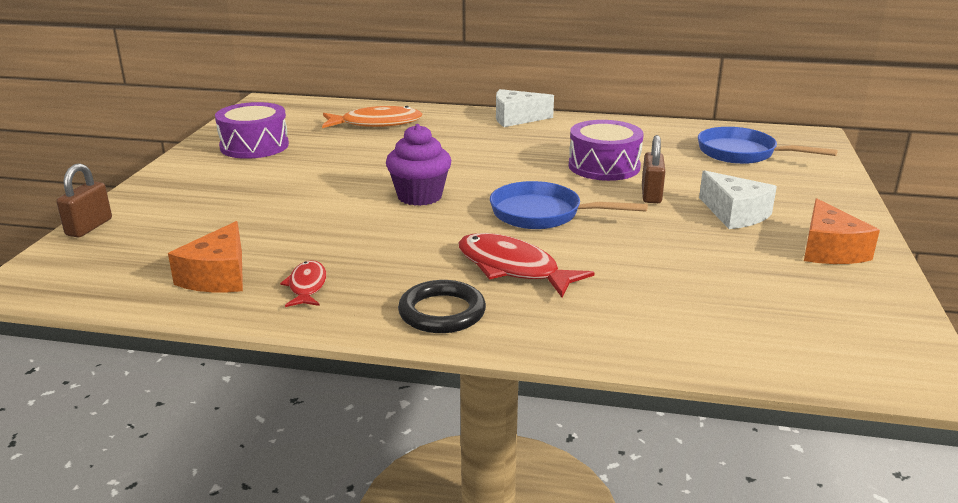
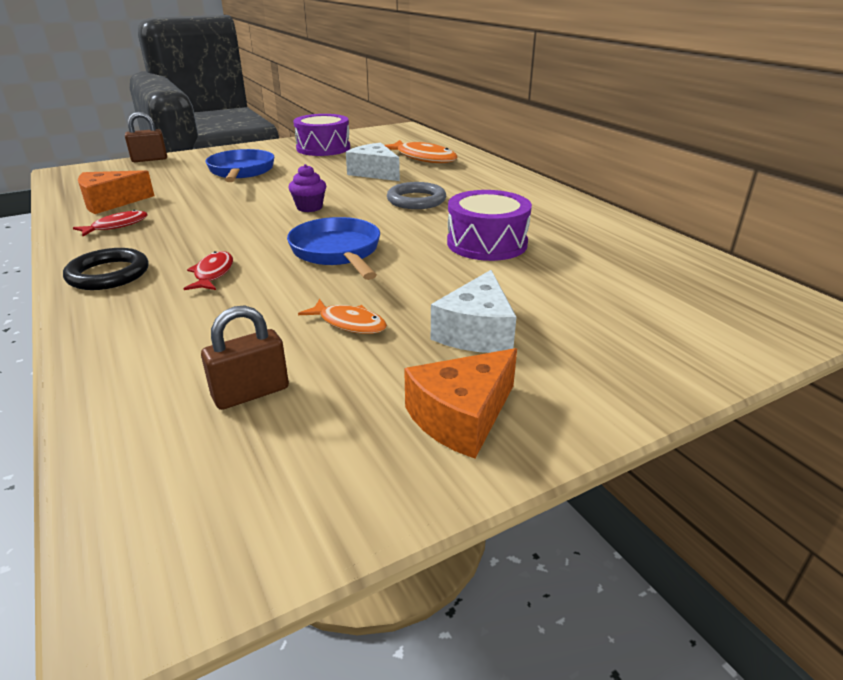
camera: 50 degrees right, 5 degrees up
purple cupcake [386,124,451,206] -> purple cupcake [288,164,326,212], size x0.63
red fish [458,233,595,297] -> red fish [183,251,233,290], size x0.57
white cheese [496,89,554,127] -> white cheese moved to [346,143,400,181]
brown padlock [642,135,665,203] -> brown padlock moved to [201,306,289,410]
blue pan [698,127,838,164] -> blue pan moved to [205,149,274,182]
none -> orange fish [298,299,387,334]
none -> grey ring [387,182,446,209]

